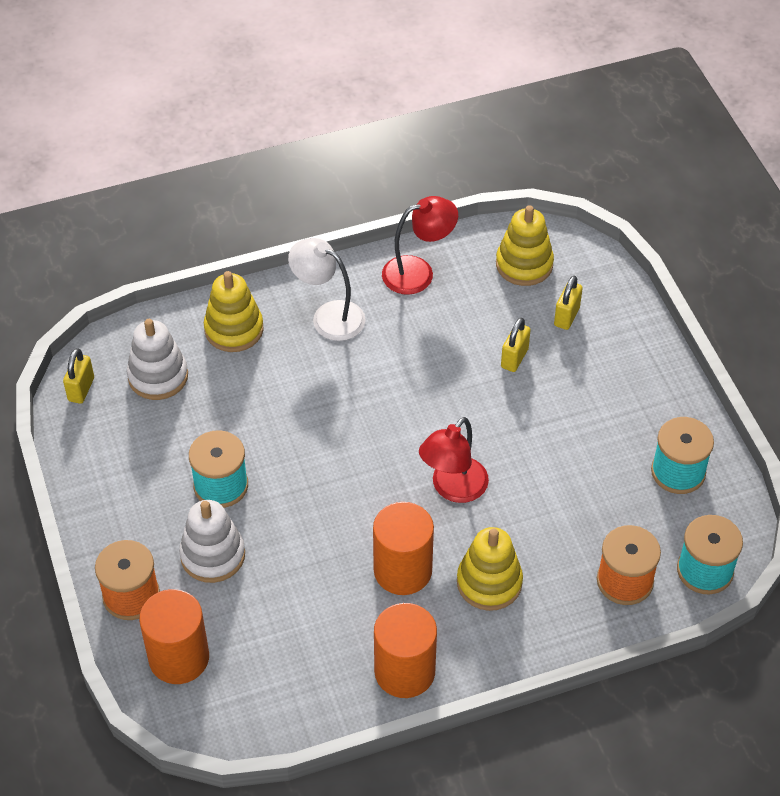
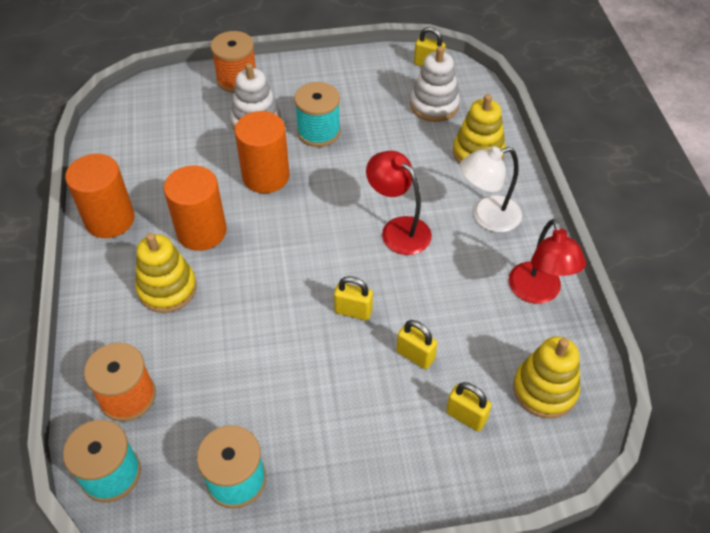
camera: 100 degrees right, 0 degrees up
orange cylinder [139,589,209,684] -> orange cylinder moved to [235,111,290,193]
white lamp [288,238,365,341] -> white lamp turned 150 degrees counterclockwise [460,147,522,232]
red lamp [419,417,489,503] -> red lamp moved to [366,151,432,255]
none -> yellow padlock [334,276,373,321]

